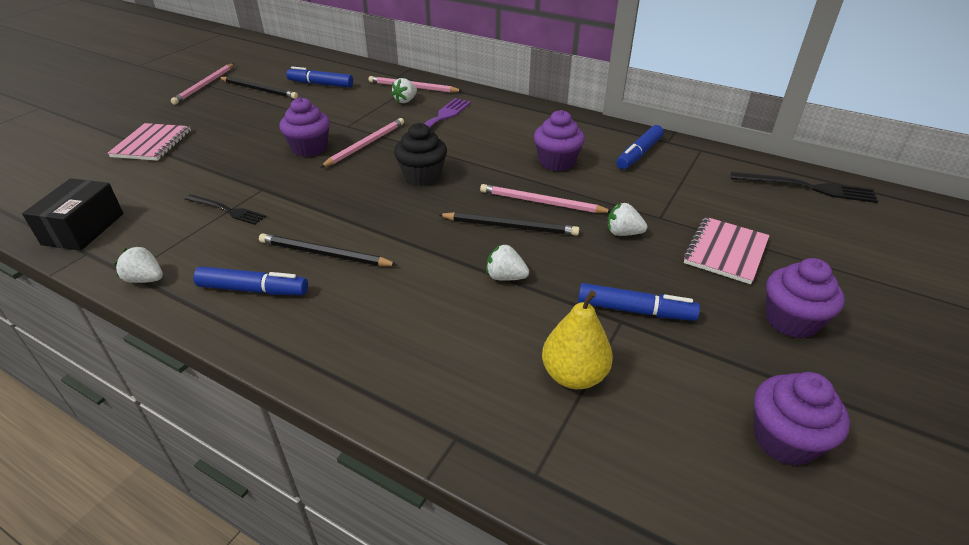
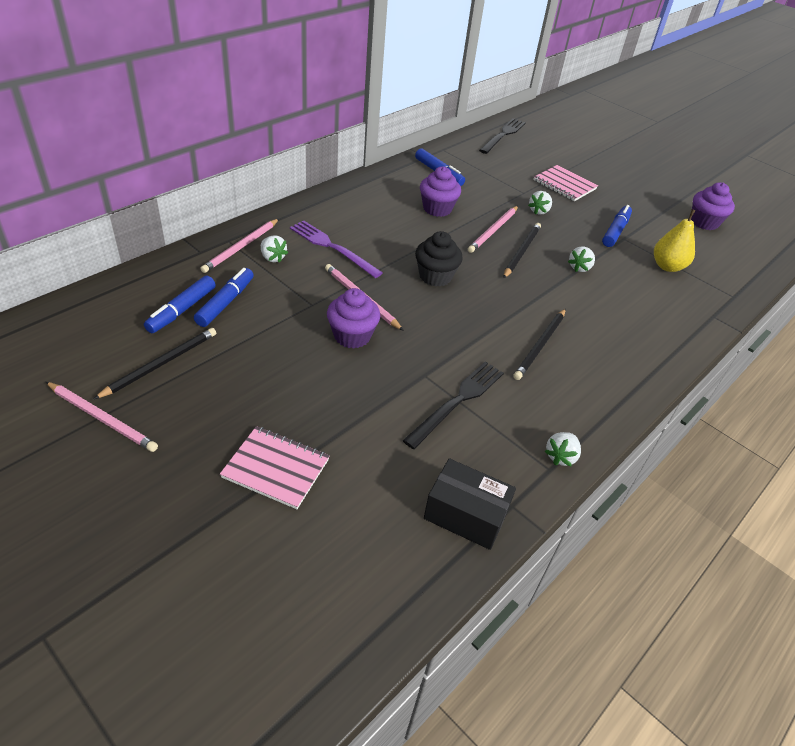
camera: 80 degrees left, 5 degrees up
black fork [185,194,266,225] -> black fork [402,362,504,449], size x1.52
blue marker [193,267,308,295] -> blue marker moved to [194,268,254,327]
purple cupcake [766,258,845,339] -> none

